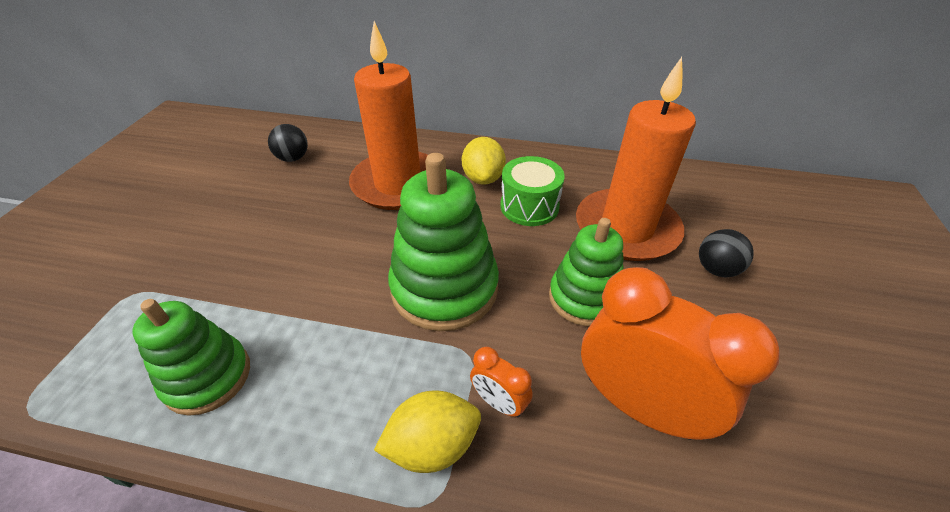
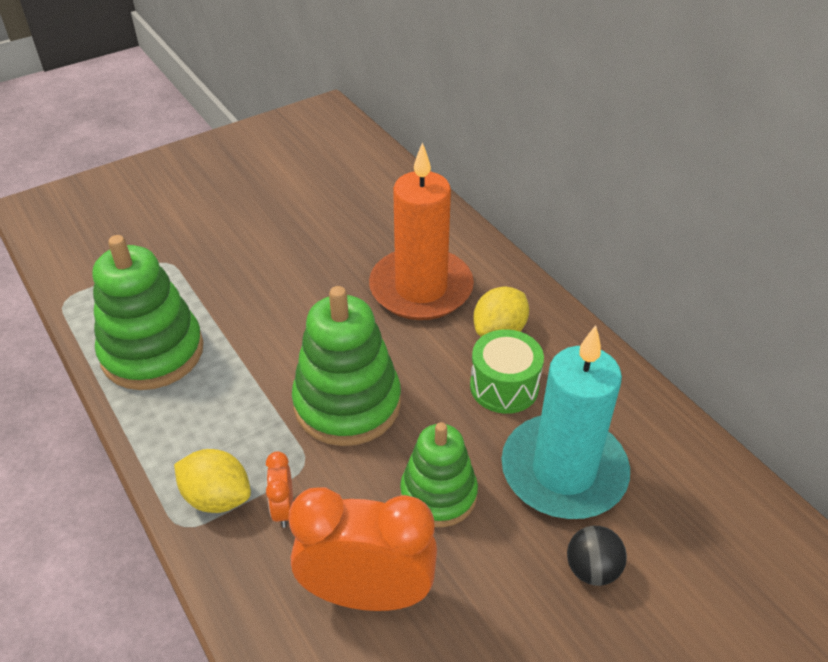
camera: 45 degrees right, 0 degrees up
green stacking toy [132,299,250,416] -> green stacking toy [93,235,203,390], size x1.53
black ball [268,124,308,162] -> none
orange candle [576,57,696,261] -> turquoise candle [501,325,630,519]
orange clock [581,267,780,440] -> orange clock turned 75 degrees counterclockwise [289,487,437,611]

